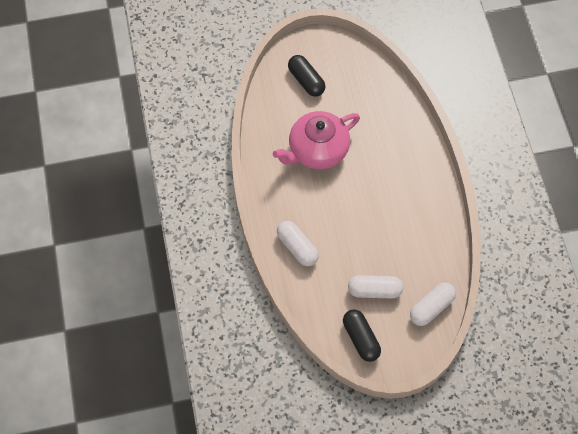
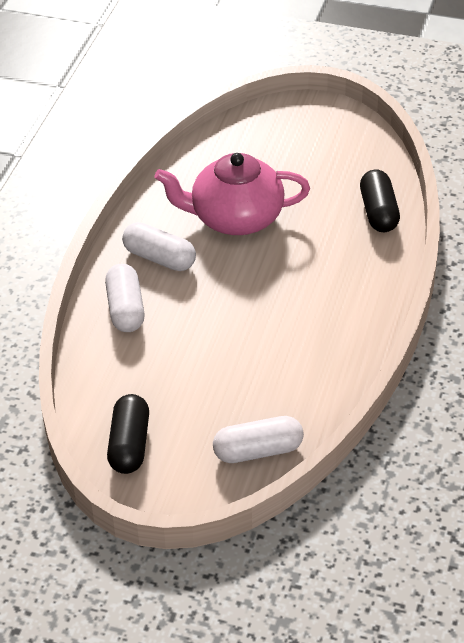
camera: 30 degrees right, 20 degrees down
black capsule [288,55,326,97] -> black capsule moved to [360,169,400,232]
white capsule [348,275,403,299] -> white capsule moved to [122,222,196,271]

